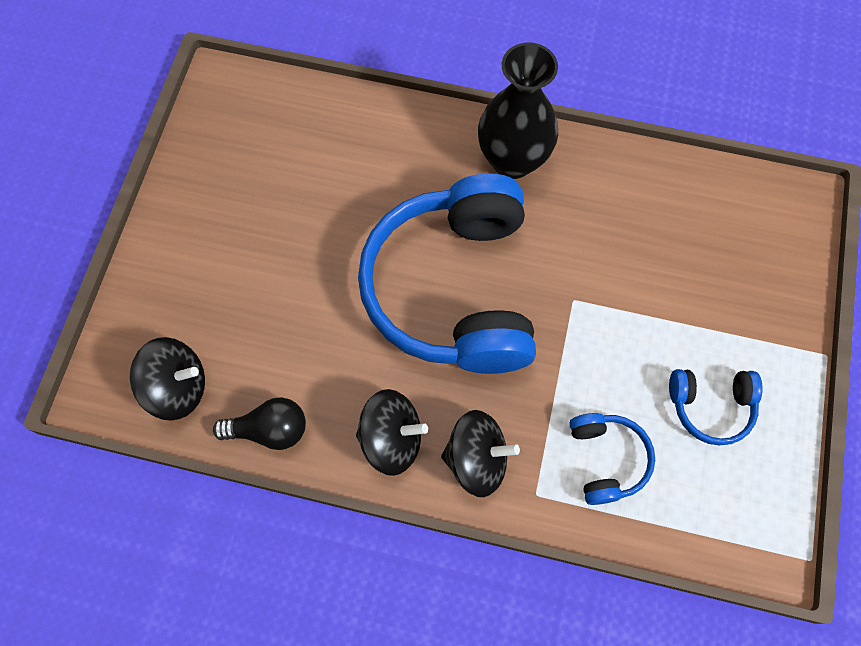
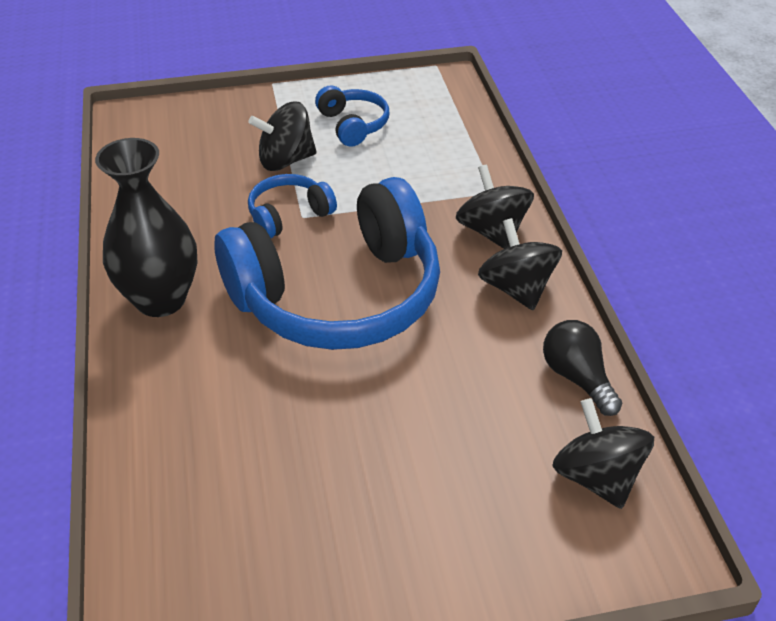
camera: 115 degrees left, 25 degrees down
blue headphones [569,413,655,505] -> blue headphones moved to [248,174,337,238]
none -> black spinning top [249,102,317,171]

